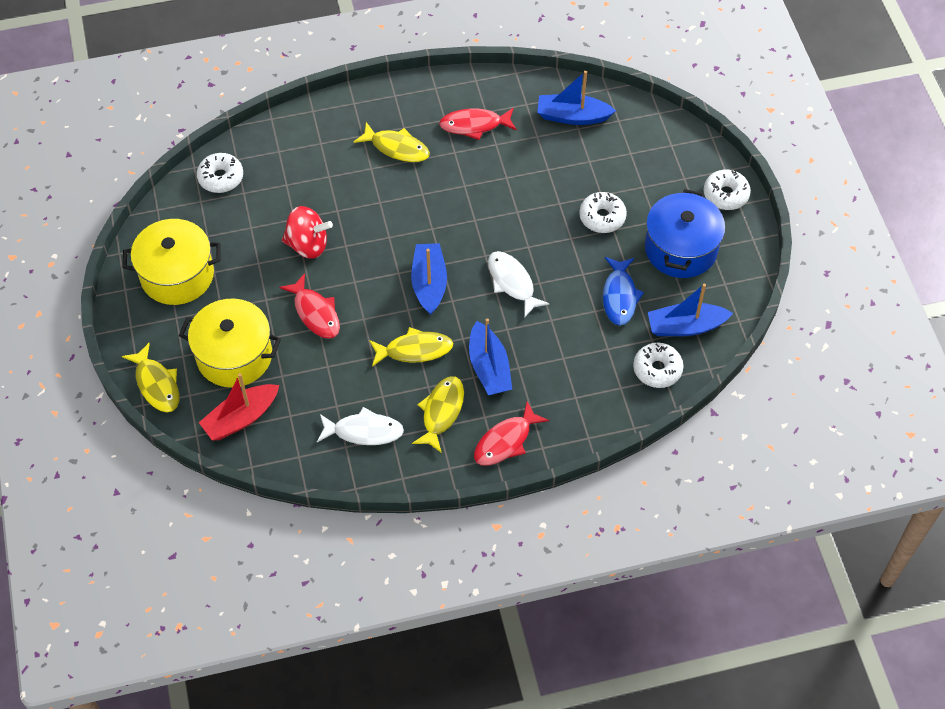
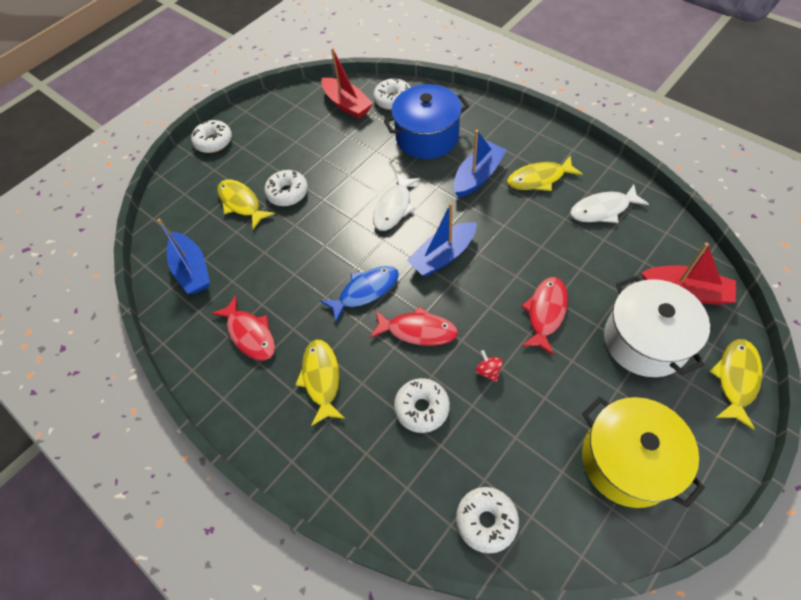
camera: 120 degrees left, 0 degrees up
yellow pot [179,299,281,388] -> white pot [604,275,710,377]
red spinning top [282,206,333,259] -> red spinning top [476,350,503,382], size x0.47
white fish [317,407,404,445] -> white fish turned 75 degrees counterclockwise [570,184,649,223]
yellow fish [369,327,453,367] -> yellow fish moved to [217,180,275,229]
red fish [474,401,549,466] -> red fish moved to [370,307,458,346]
blue fish [603,257,644,326] -> blue fish moved to [320,266,399,323]
blue pot [645,189,725,278] -> blue pot moved to [384,84,469,159]
blue boat [648,284,733,336] -> red boat [321,48,373,119]
none -> white donut [394,378,450,433]

